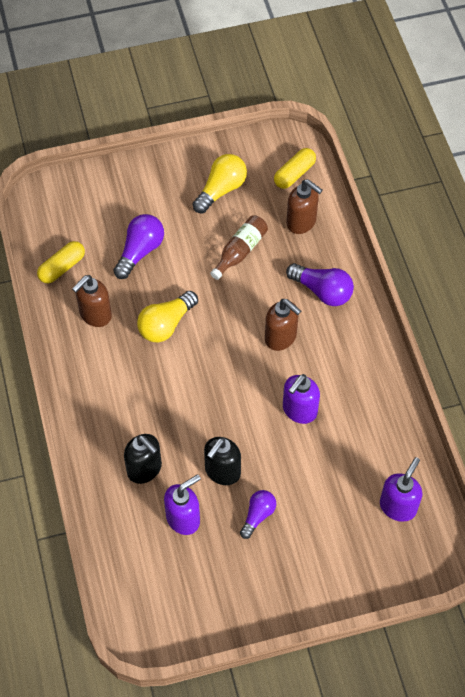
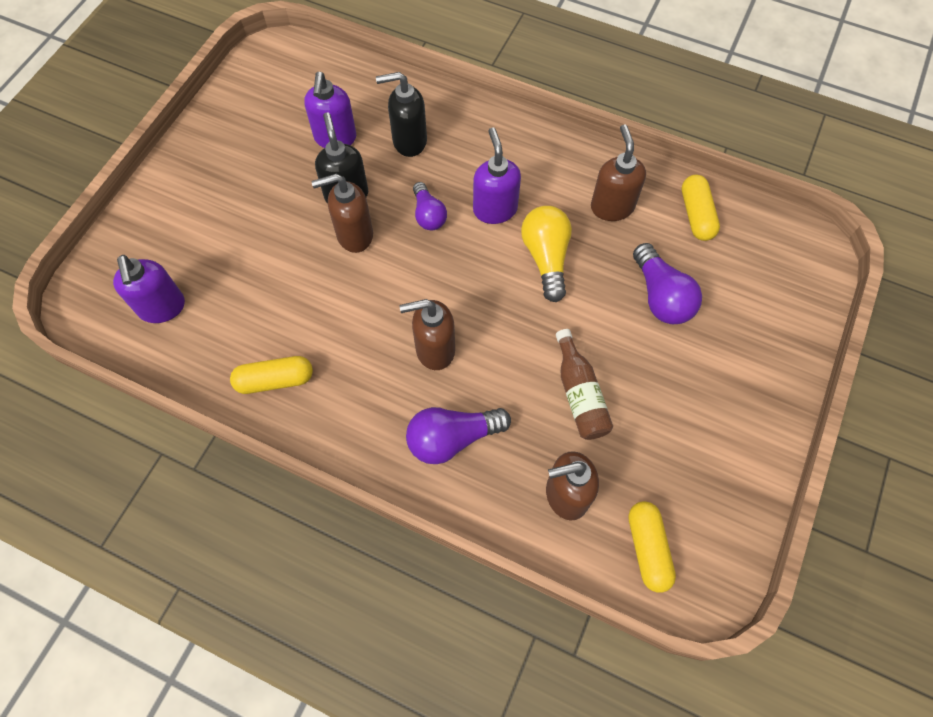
camera: 130 degrees right, 5 degrees up
yellow light bulb [193,154,247,213] -> none
purple light bulb [240,490,276,539] -> purple light bulb moved to [413,182,447,230]
purple soap dispenser [283,374,320,424] -> purple soap dispenser moved to [473,127,521,224]
none -> yellow capsule [230,356,313,394]
none -> brown soap dispenser [311,174,373,253]

